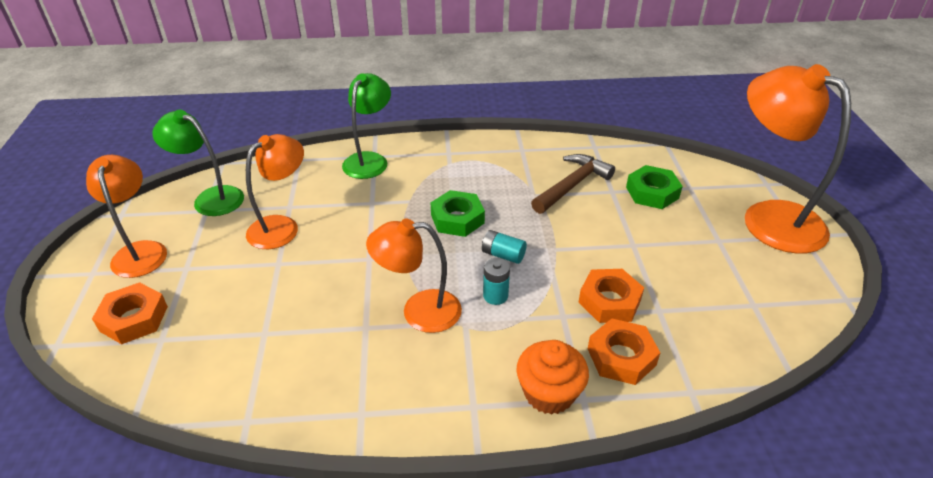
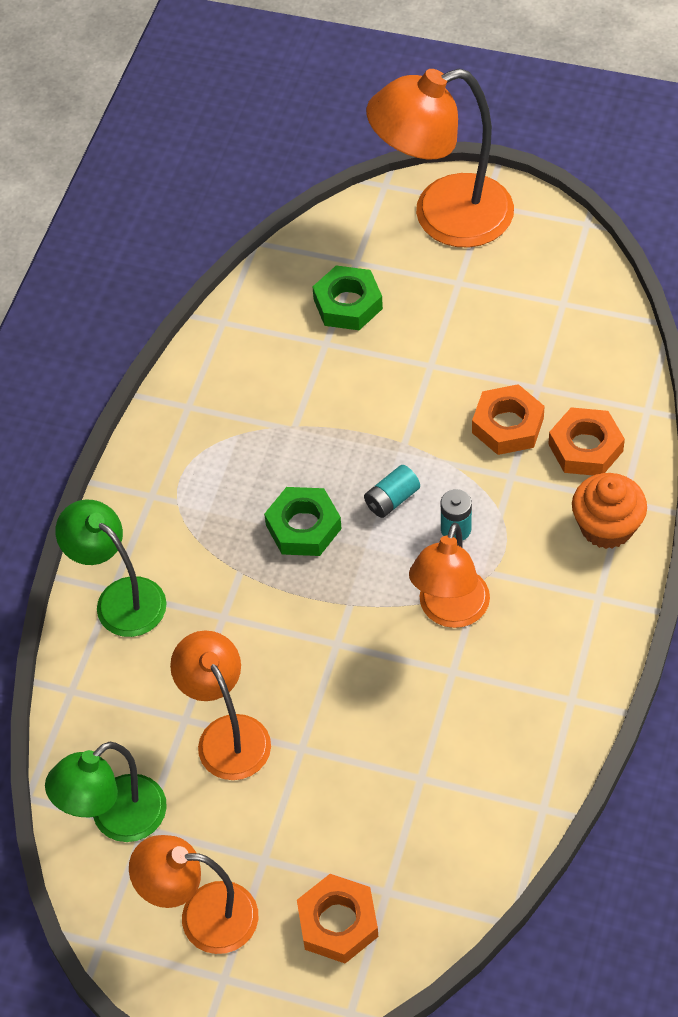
camera: 65 degrees left, 15 degrees up
brown hammer [531,154,615,214] -> none

